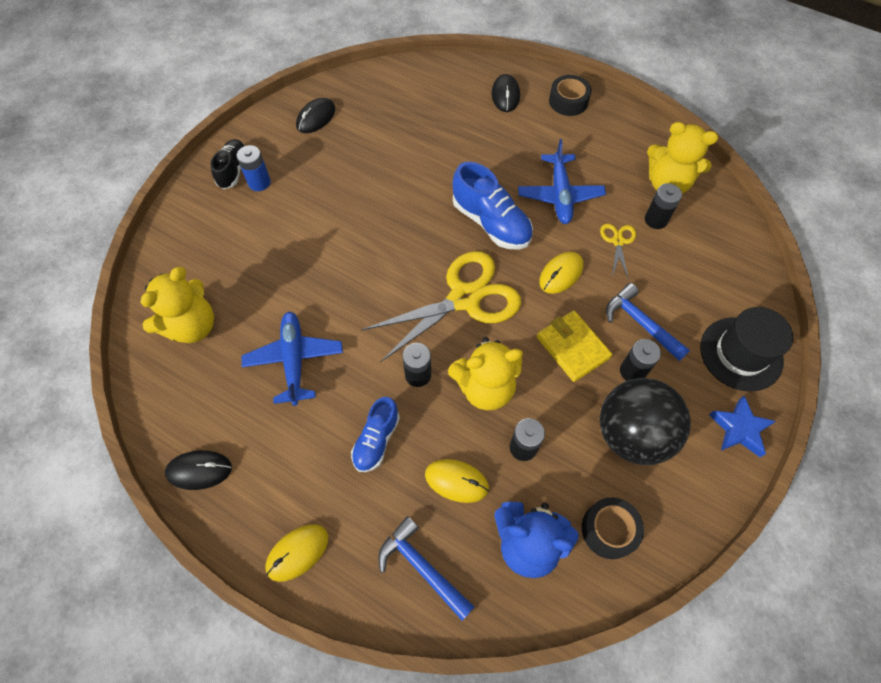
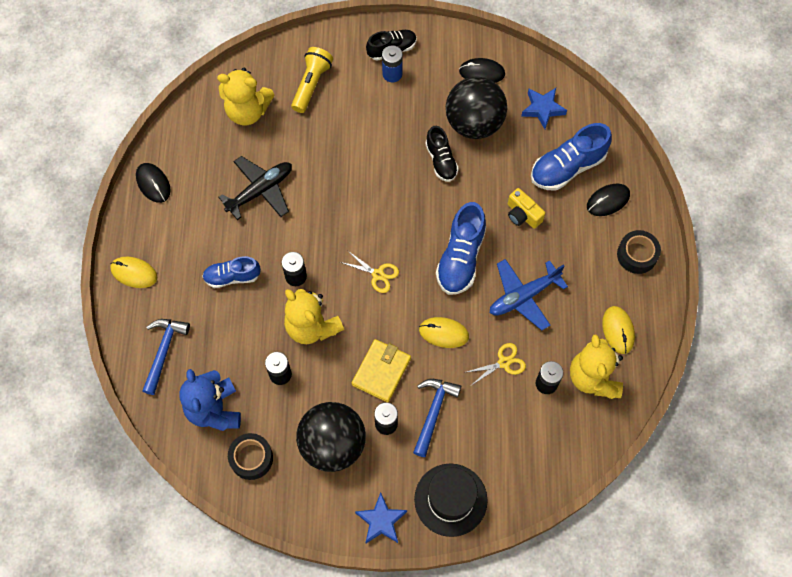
camera: 60 degrees right, 5 degrees up
blue plane [242,311,343,406] -> black plane [218,156,292,220]
yellow scissors [361,251,521,362] -> yellow scissors [340,250,399,293], size x0.44
yellow mouse [425,459,489,503] -> yellow mouse moved to [602,306,635,354]
none -> yellow flashlight [291,47,333,113]
none -> black shoe [425,126,459,182]
none -> black ball [446,77,507,139]
none -> yellow camera [508,188,545,229]
none -> blue star [521,88,567,129]
none -> blue shoe [531,123,612,191]

